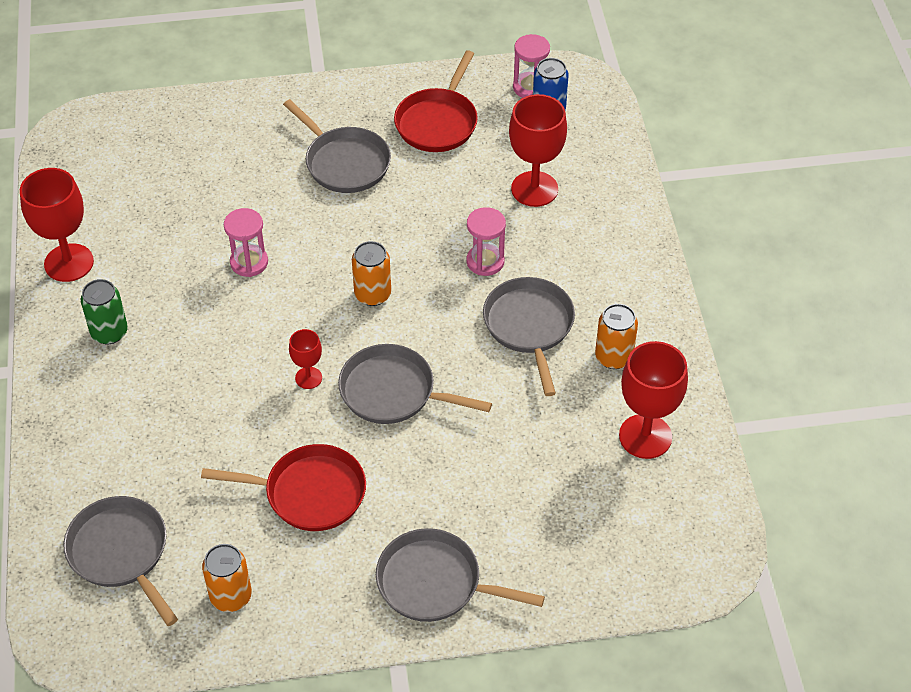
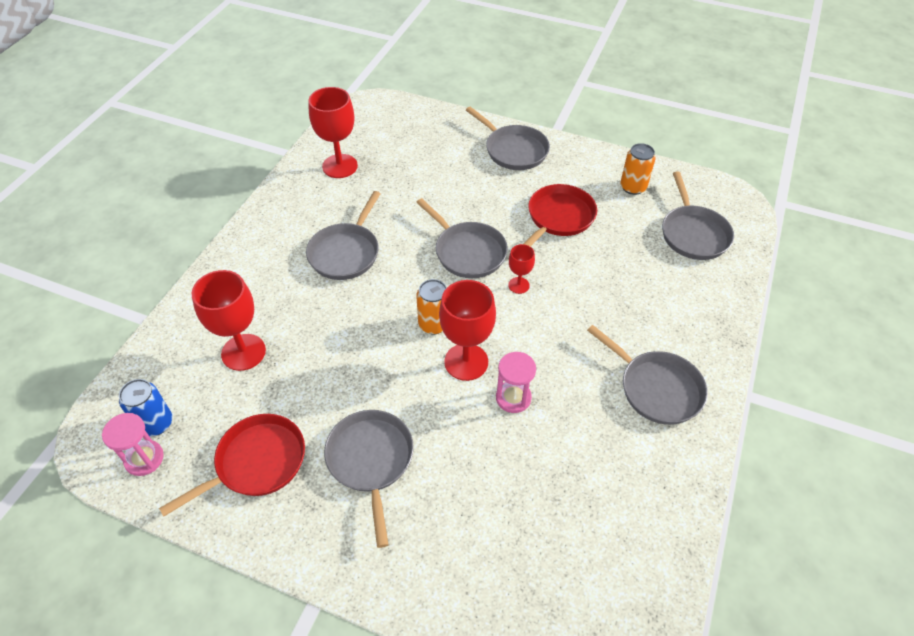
camera: 150 degrees left, 0 degrees up
red goblet [20,168,94,282] -> red goblet moved to [439,280,496,381]
green can [81,279,128,344] -> grey pan [587,325,708,425]
red pan [201,444,366,531] -> red pan turned 90 degrees clockwise [523,184,597,247]
pink hourglass [467,207,506,276] -> none
orange can [595,304,638,369] -> none

